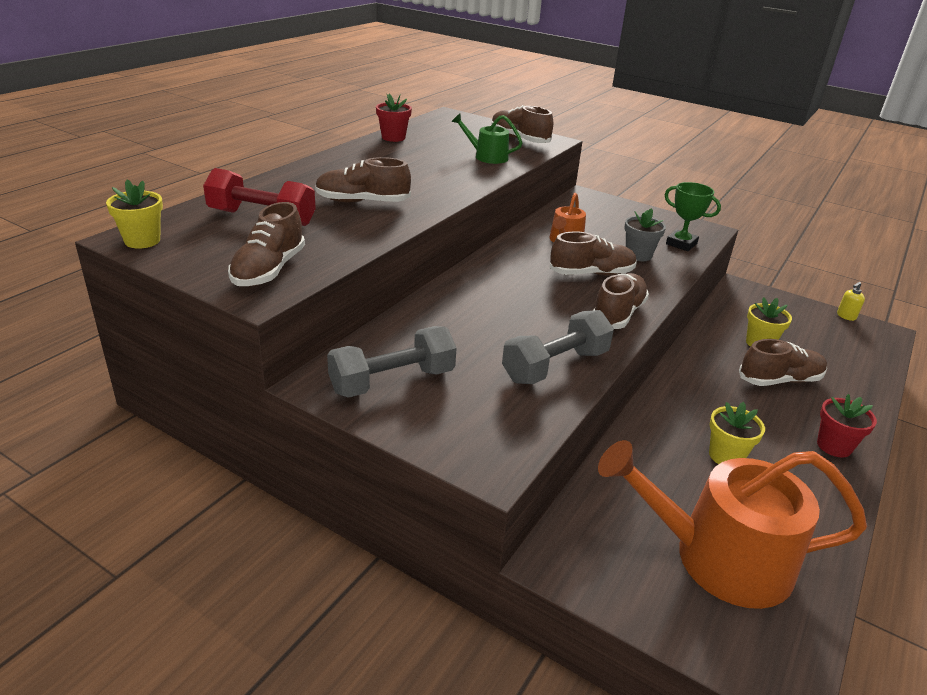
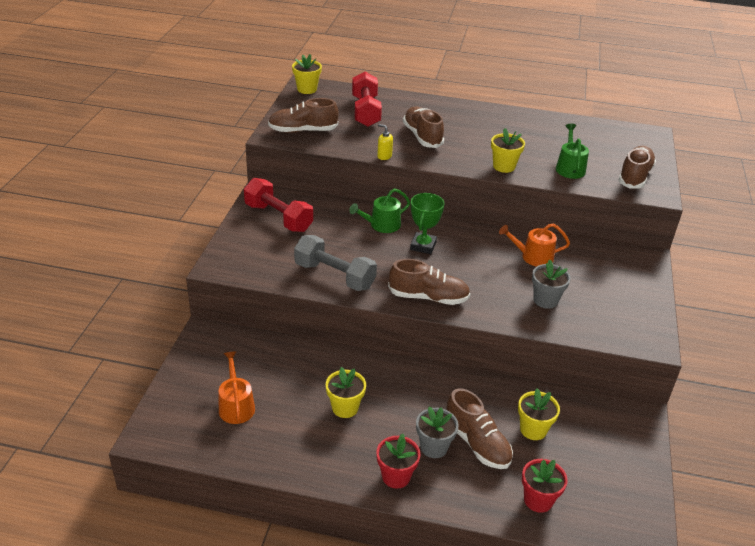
camera: 70 degrees right, 5 degrees up
grey dumbbell [327,326,457,398] -> red dumbbell [244,178,313,232]
red flower pot [376,94,412,142] -> red flower pot moved to [522,459,568,513]
brown shoe [549,232,637,276] -> none
orange watering can [598,440,867,609] -> orange watering can [219,352,255,424], size x0.48
green trophy [665,182,721,251] -> green trophy moved to [410,193,445,254]
yellow soap dispenser [837,282,865,321] -> yellow soap dispenser moved to [377,124,393,160]
none -> green watering can [349,188,410,233]
none -> grey flower pot [416,407,459,458]
none -> yellow flower pot [491,128,525,173]

